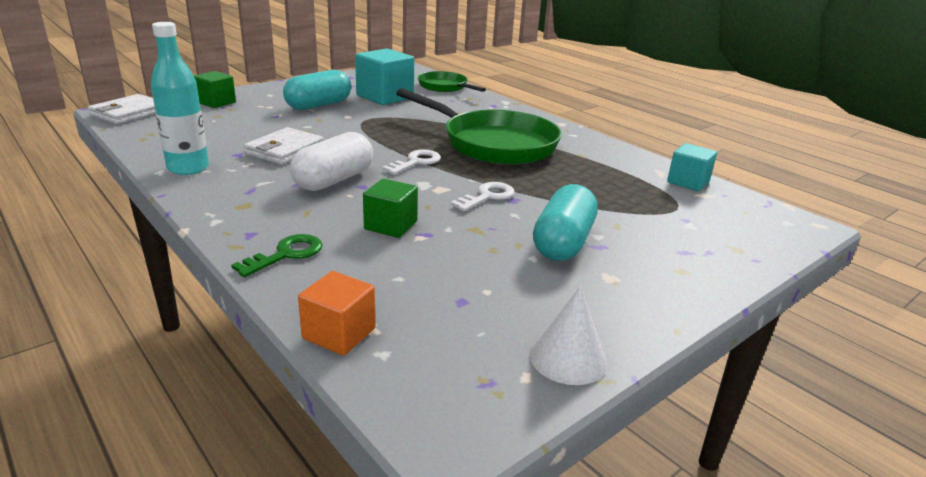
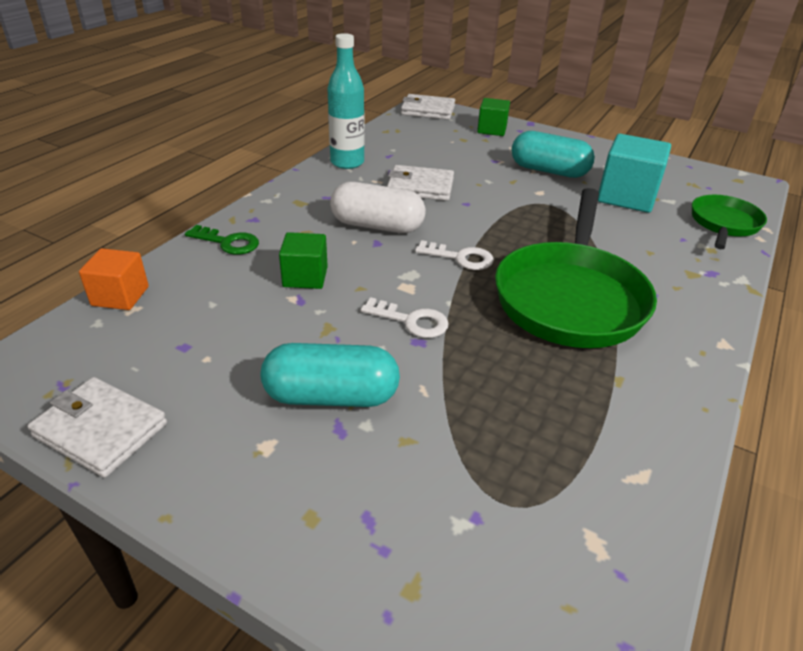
camera: 70 degrees right, 10 degrees up
white cone [529,286,607,385] -> white wallet [27,377,167,478]
turquoise cube [667,143,717,191] -> none

